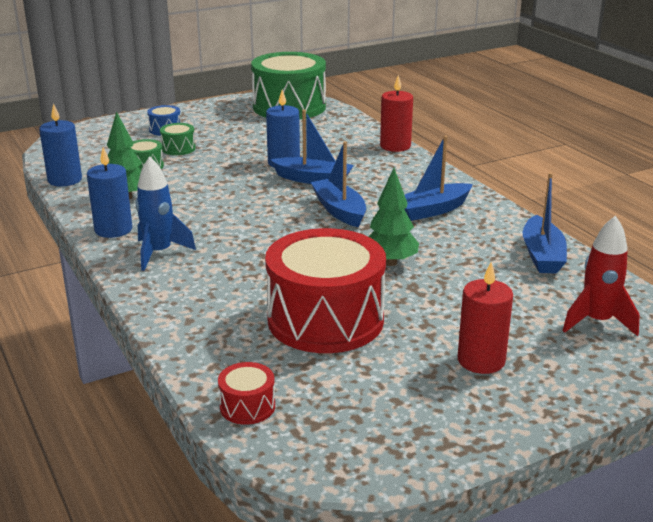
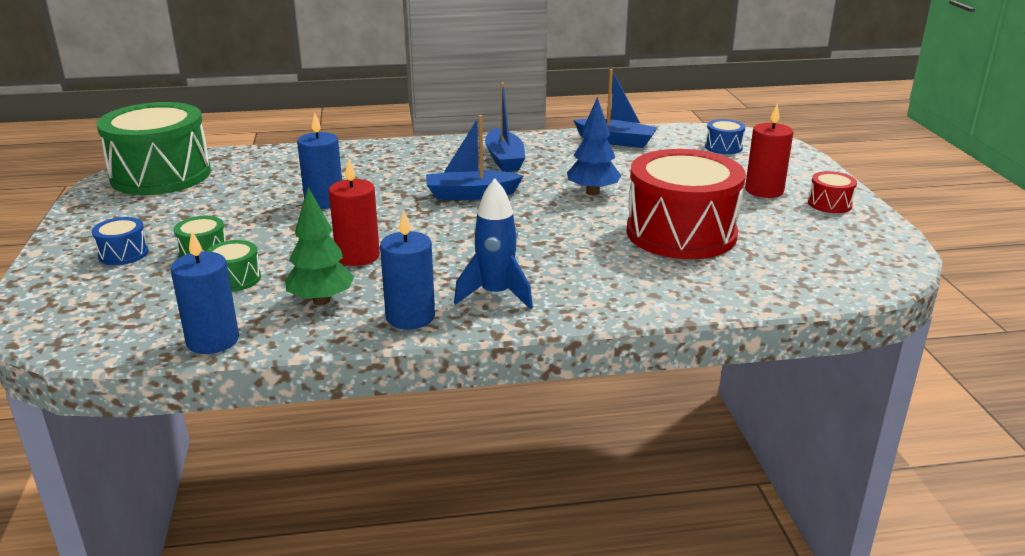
camera: 70 degrees left, 0 degrees up
red drum [218,362,275,425] -> red drum moved to [808,171,857,213]
blue boat [270,110,354,184] -> none
green tree [369,168,419,266] -> blue tree [567,97,621,195]
red candle [380,75,413,152] -> red candle moved to [329,159,380,266]
red rocket [563,216,640,336] -> blue drum [705,119,746,154]

